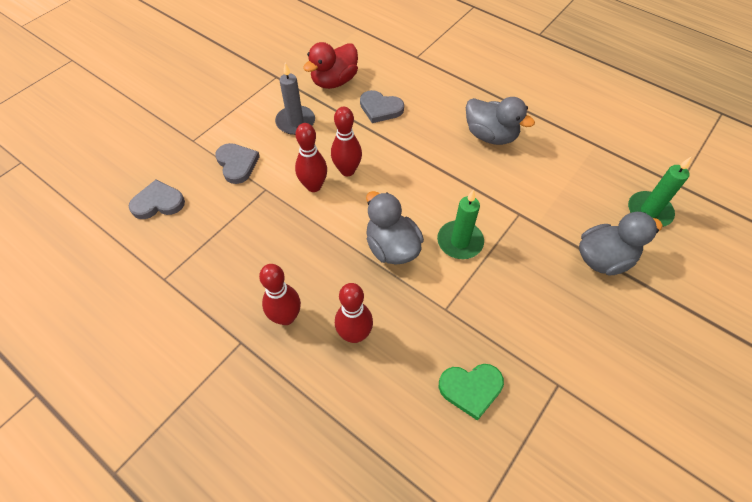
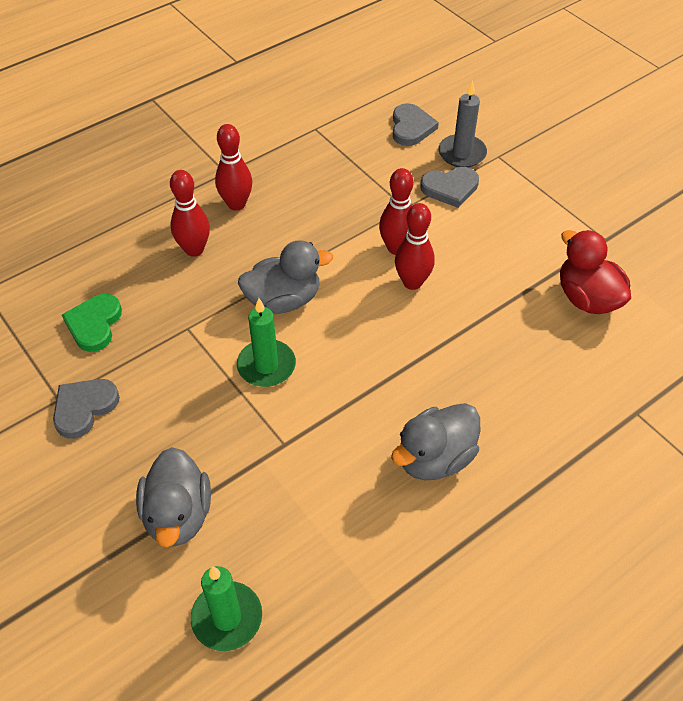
camera: 105 degrees right, 5 degrees down
grey candle [275,63,315,135] -> grey candle moved to [438,80,487,167]
grey heart [360,90,404,123] -> grey heart moved to [53,379,120,439]

